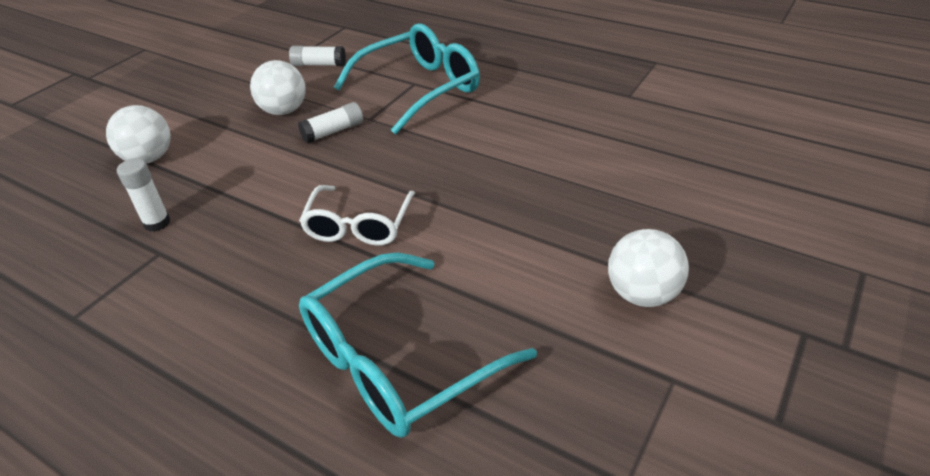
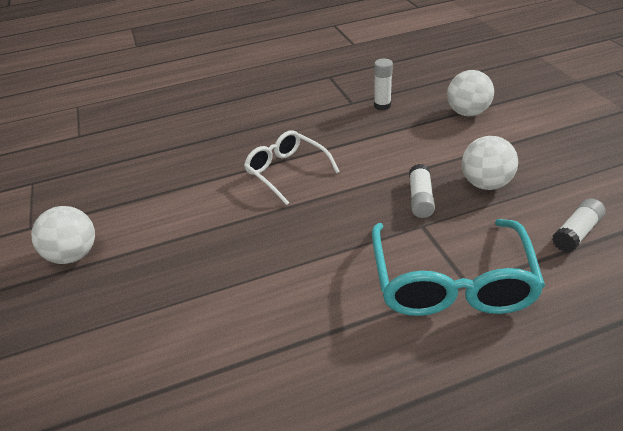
camera: 130 degrees right, 0 degrees up
turquoise glasses [299,252,537,438] -> none

